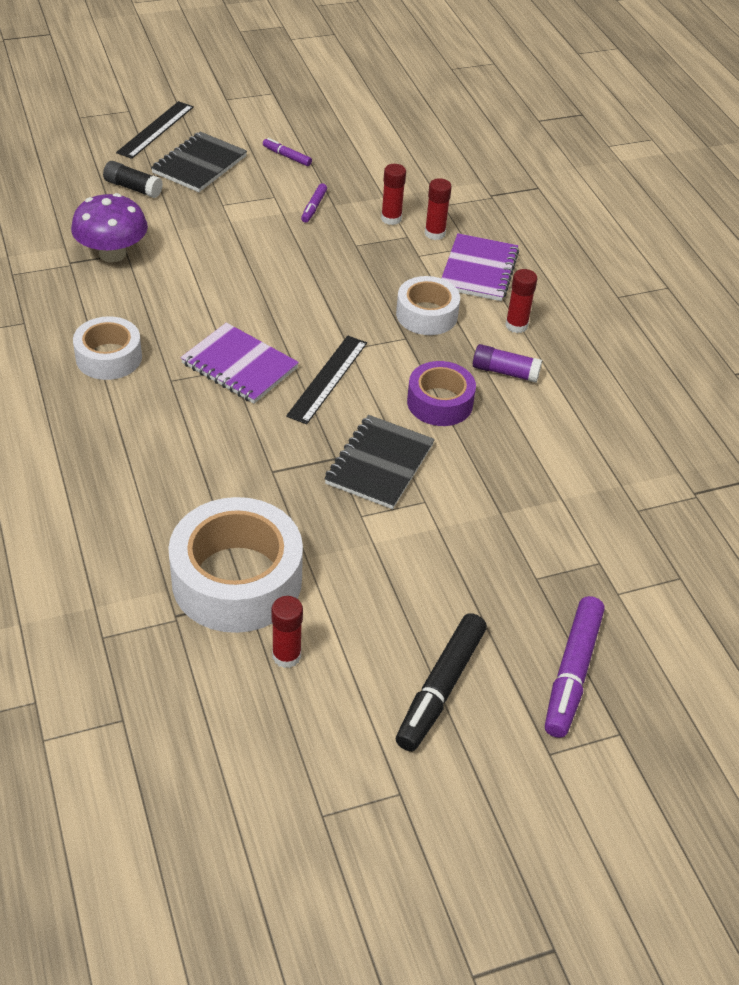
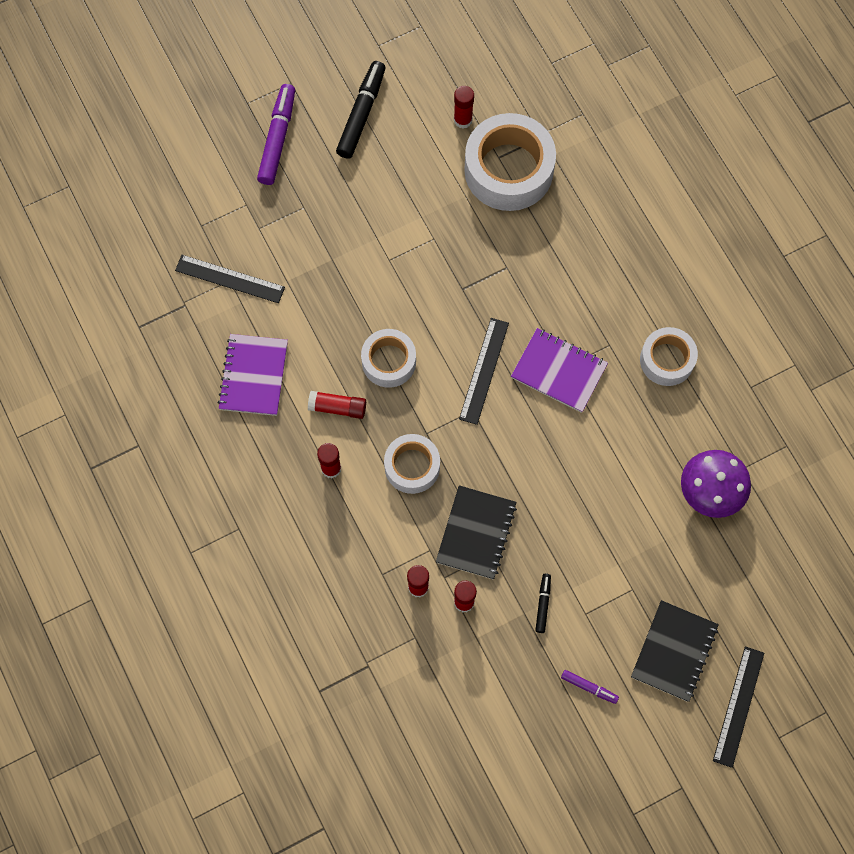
camera: 175 degrees right, 25 degrees up
black glue stick [103,161,163,198] -> none
purple marker [301,183,327,223] -> black marker [535,574,551,633]
black notebook [325,415,435,509] -> black notebook moved to [436,485,517,579]
purple tape [407,361,476,426] -> white tape [361,329,416,388]
purple notebook [441,233,519,301] -> purple notebook moved to [217,334,288,416]
purple glue stick [473,344,542,383] -> red glue stick [308,391,366,419]
none -> black ruler [175,255,285,303]

